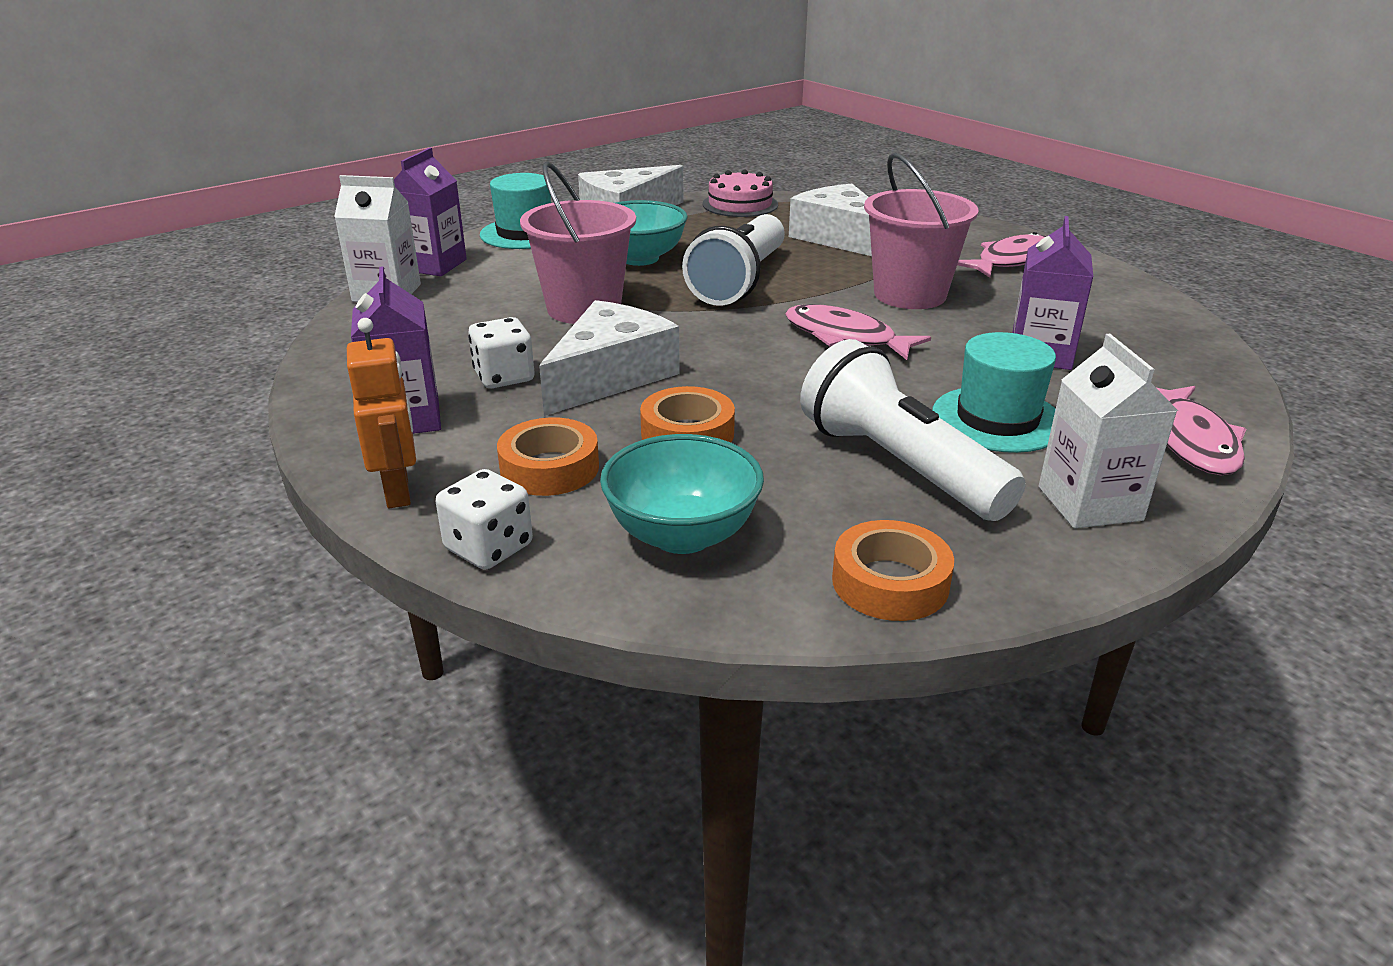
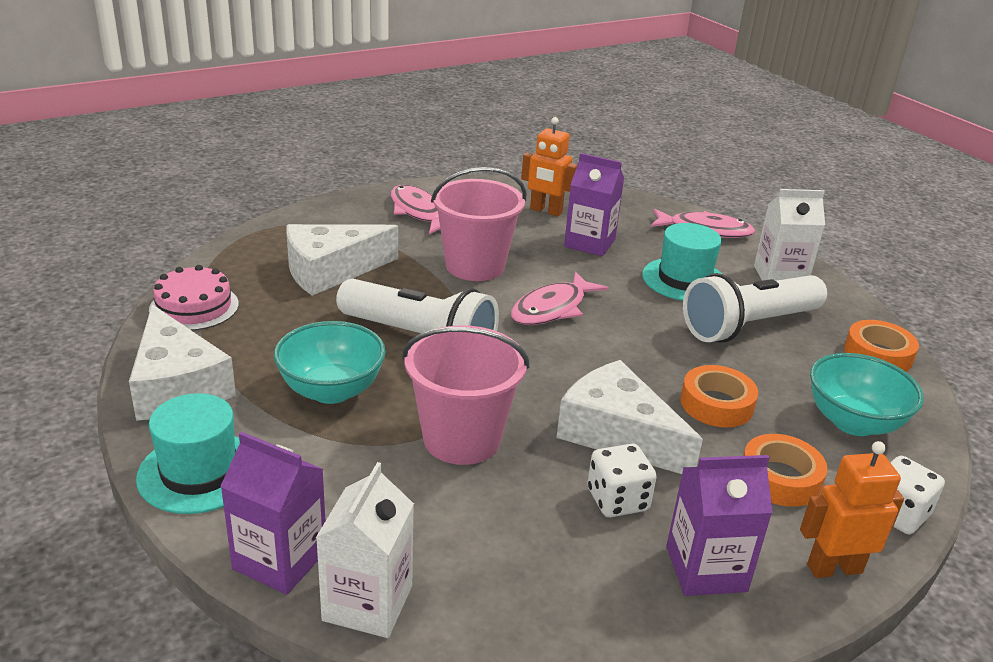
camera: 85 degrees left, 0 degrees up
none -> orange robot [521,117,577,216]

